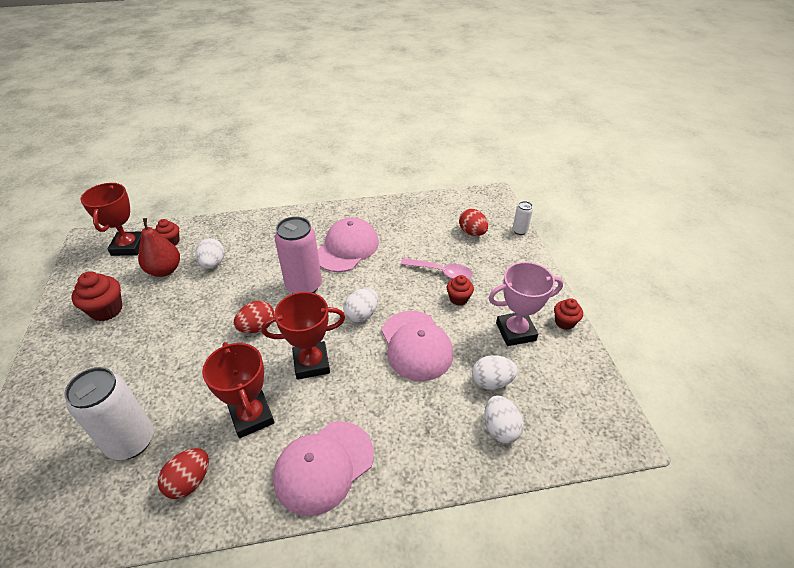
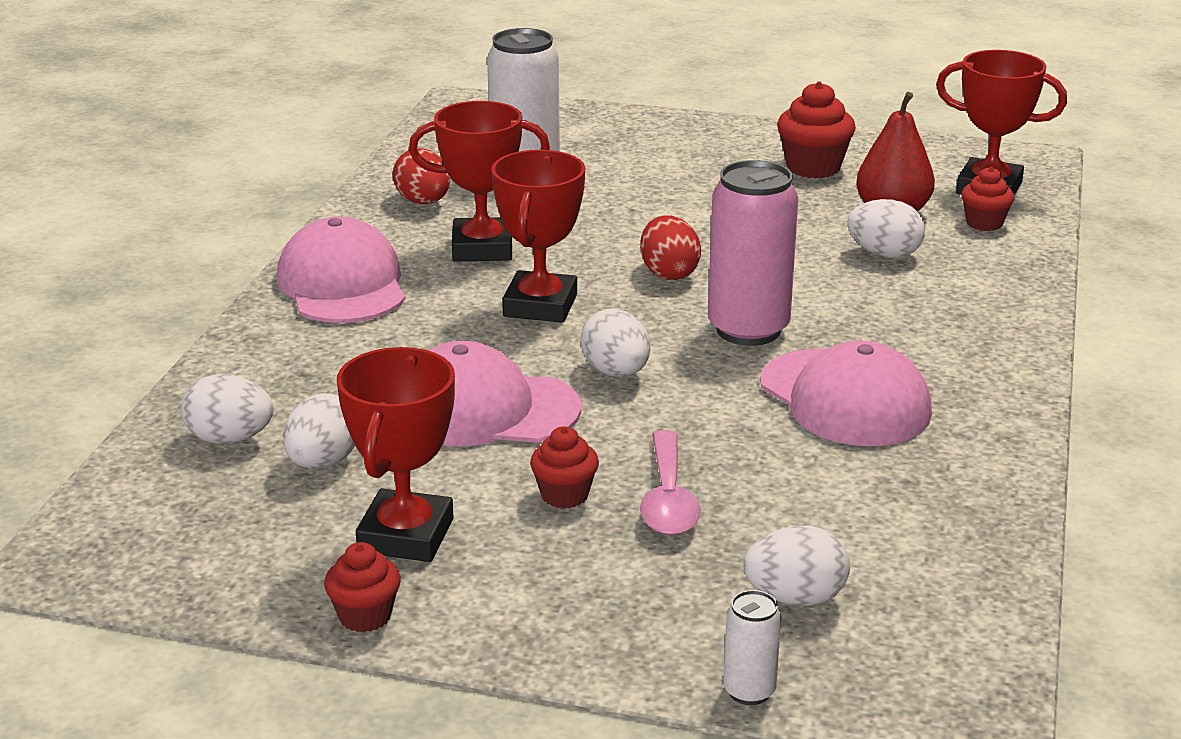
camera: 115 degrees right, 15 degrees down
pink spoon [401,258,473,279] -> pink spoon turned 45 degrees counterclockwise [640,430,701,536]
red egg [459,209,488,236] -> white egg [743,525,850,606]
pink trophy [489,262,563,346] -> red trophy [337,347,455,562]

